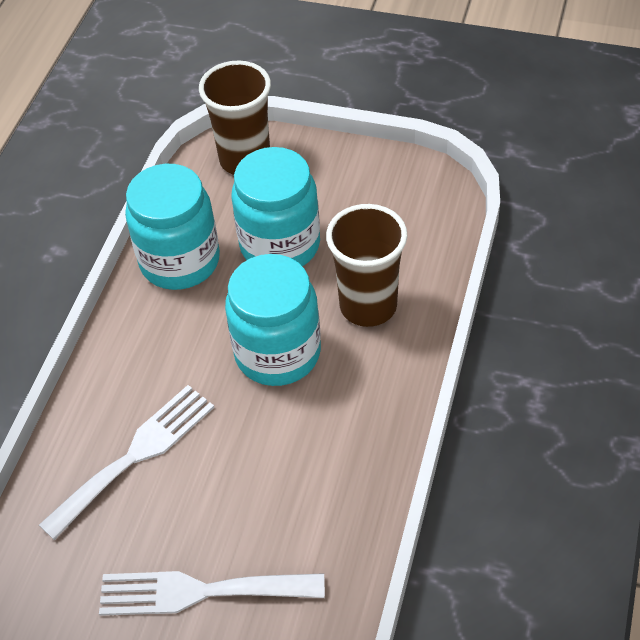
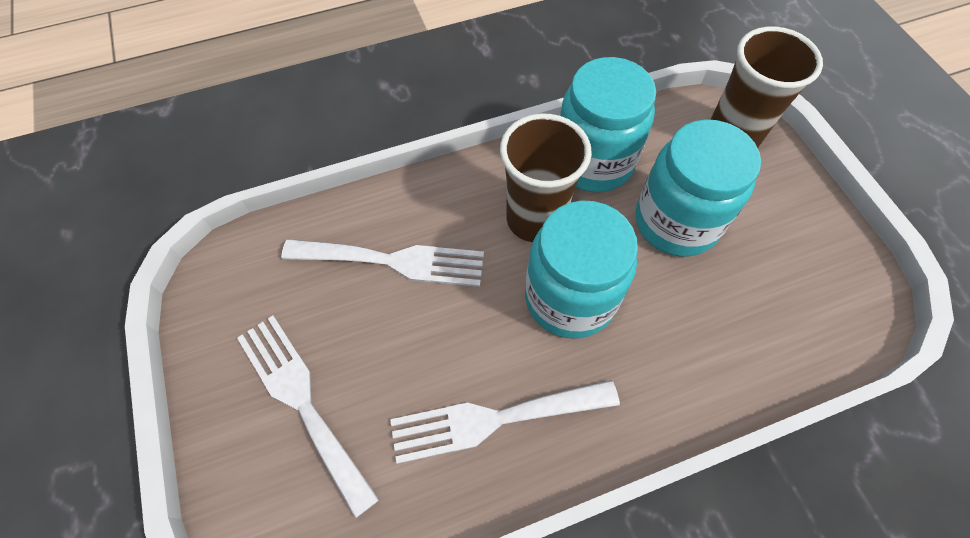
camera: 50 degrees right, 10 degrees up
brown cup [326,204,407,327] -> brown cup moved to [500,113,592,242]
none -> white fork [390,380,620,464]

